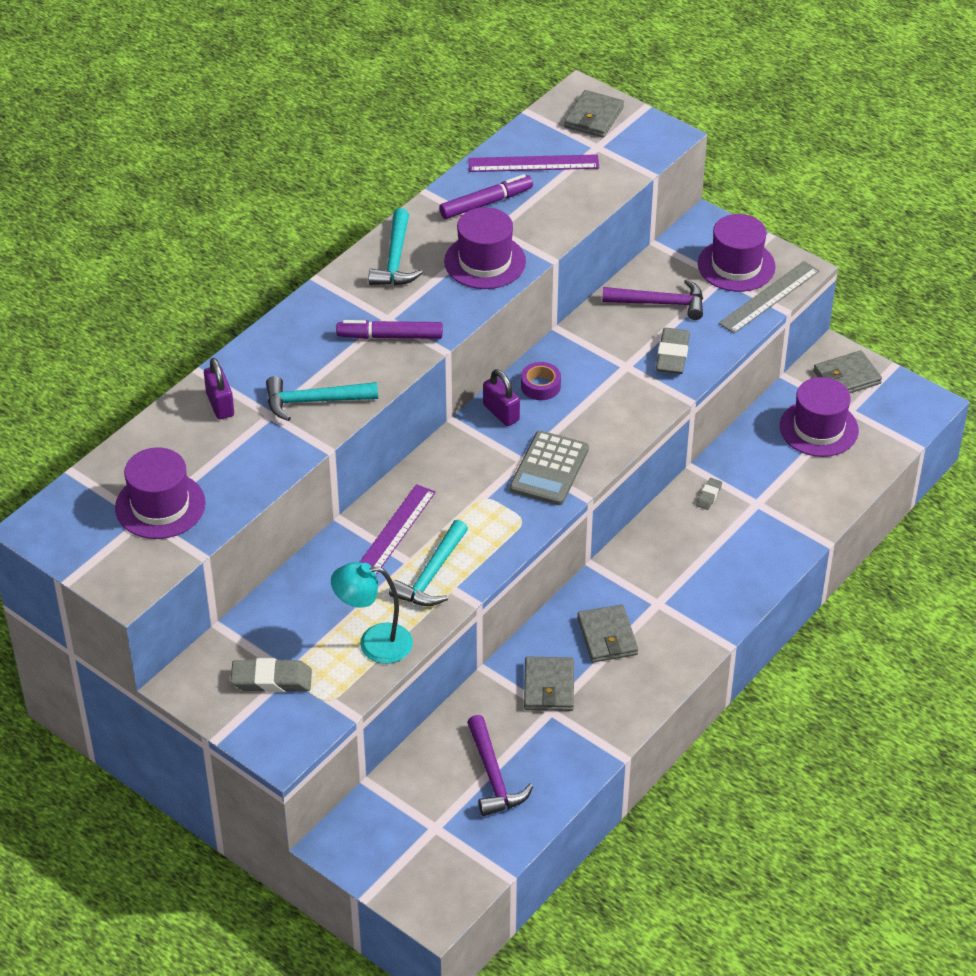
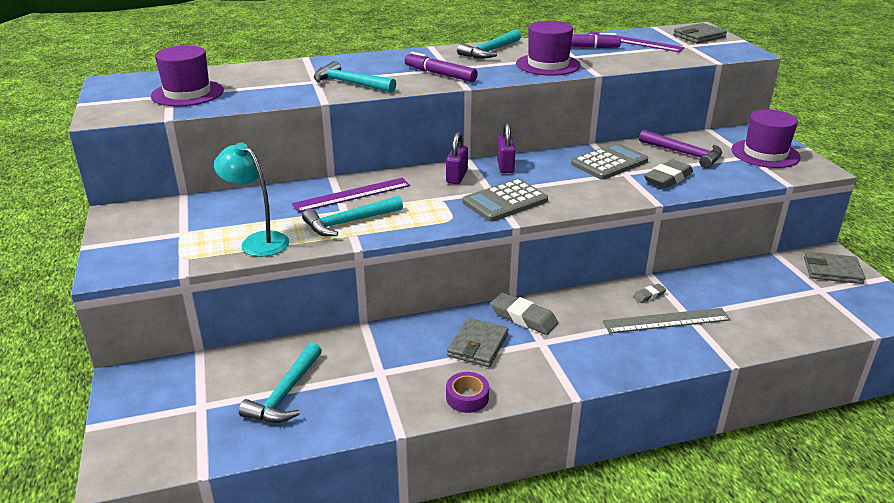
camera: 35 degrees right, 15 degrees down
purple padlock [204,358,234,419] -> purple padlock moved to [446,132,468,184]
grey eraser [231,658,312,692] -> grey eraser moved to [491,292,558,335]
purple hammer [467,715,533,816] -> turquoise hammer [239,342,322,423]
purple tape [521,362,561,400] -> purple tape moved to [446,372,489,413]
grey wallet [524,656,574,711] -> none
grey ruler [719,261,819,334] -> grey ruler moved to [603,308,731,333]
purple hat [780,377,859,457] -> none
none -> grey calculator [571,143,648,180]

